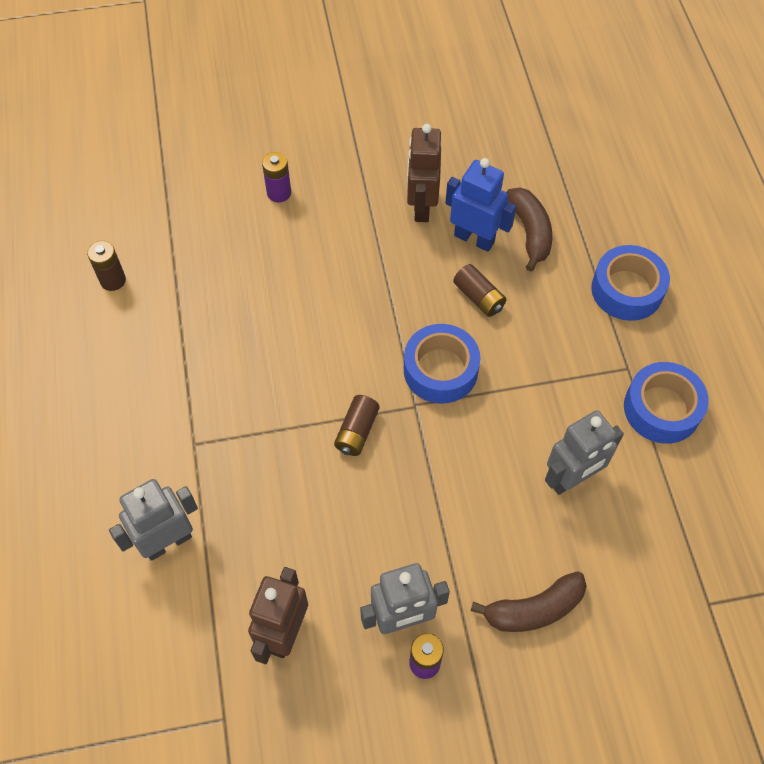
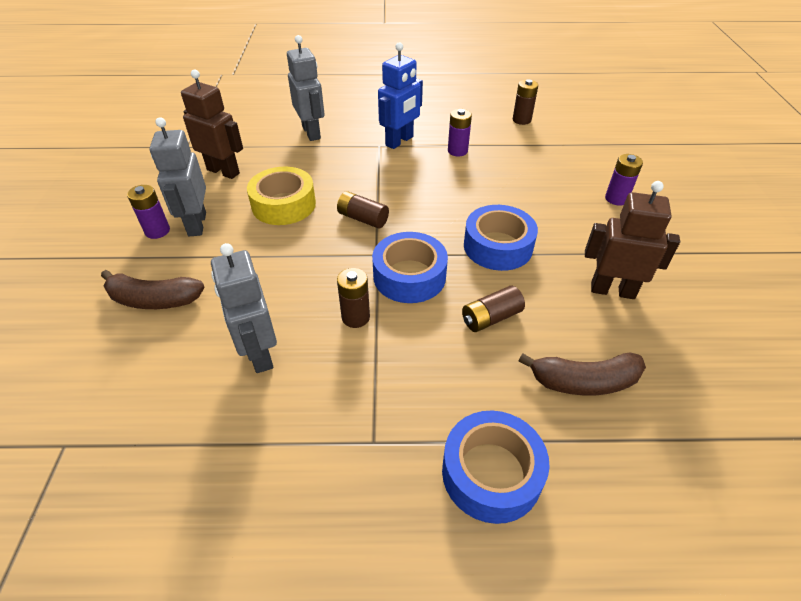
camera: 100 degrees right, 15 degrees down
blue robot [445,158,516,252] -> blue robot moved to [378,42,423,149]
brown banana [470,571,587,632] -> brown banana turned 75 degrees counterclockwise [101,270,205,309]
blue tape [624,362,709,444] -> blue tape moved to [464,205,538,271]
none -> yellow tape [247,167,316,225]
none -> brown battery [337,268,370,328]
none -> purple battery [448,109,472,157]

